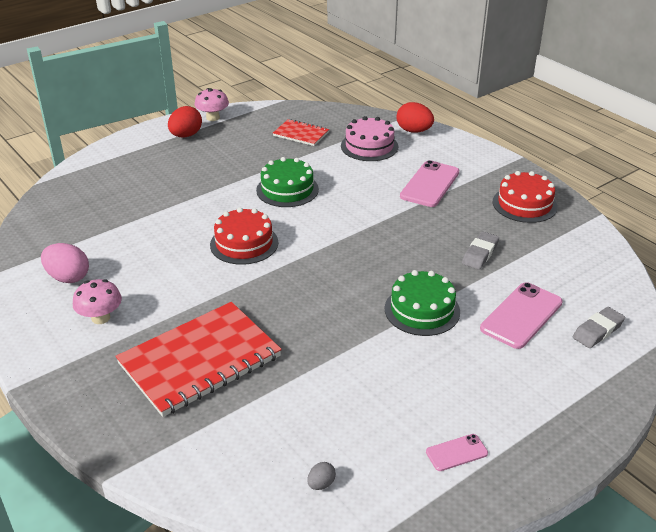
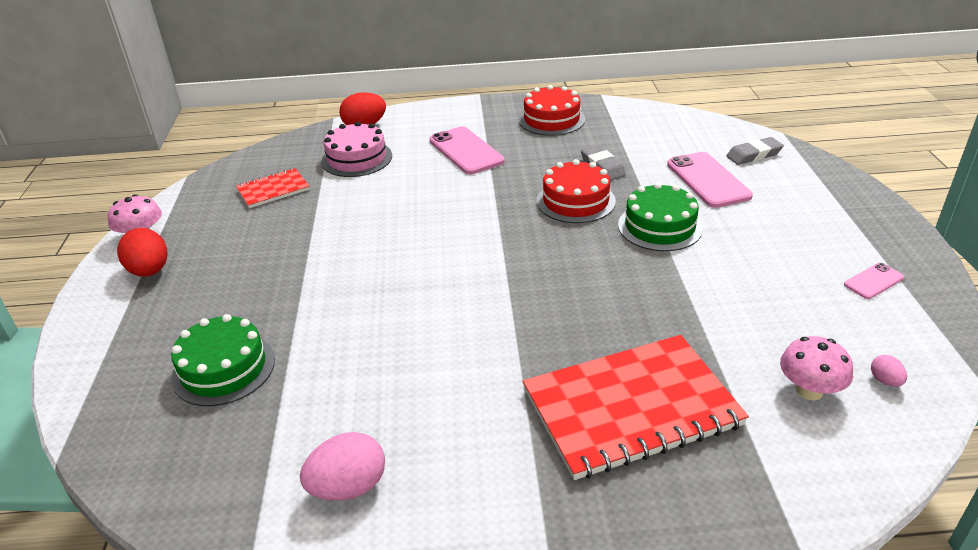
camera: 55 degrees left, 0 degrees up
pink mushroom [73,279,122,324] -> pink mushroom moved to [780,336,853,400]
red notebook [115,302,282,417] -> red notebook turned 75 degrees clockwise [523,335,749,480]
red cake [210,207,278,265] -> red cake moved to [537,159,616,223]
green cake [256,157,319,207] -> green cake moved to [171,314,275,406]
grey egg [307,462,336,490] -> pink egg [871,355,907,387]
pink phone [426,434,488,471] -> pink phone turned 45 degrees clockwise [844,263,904,299]
grey eraser [573,307,625,348] -> grey eraser turned 75 degrees clockwise [726,137,784,165]

